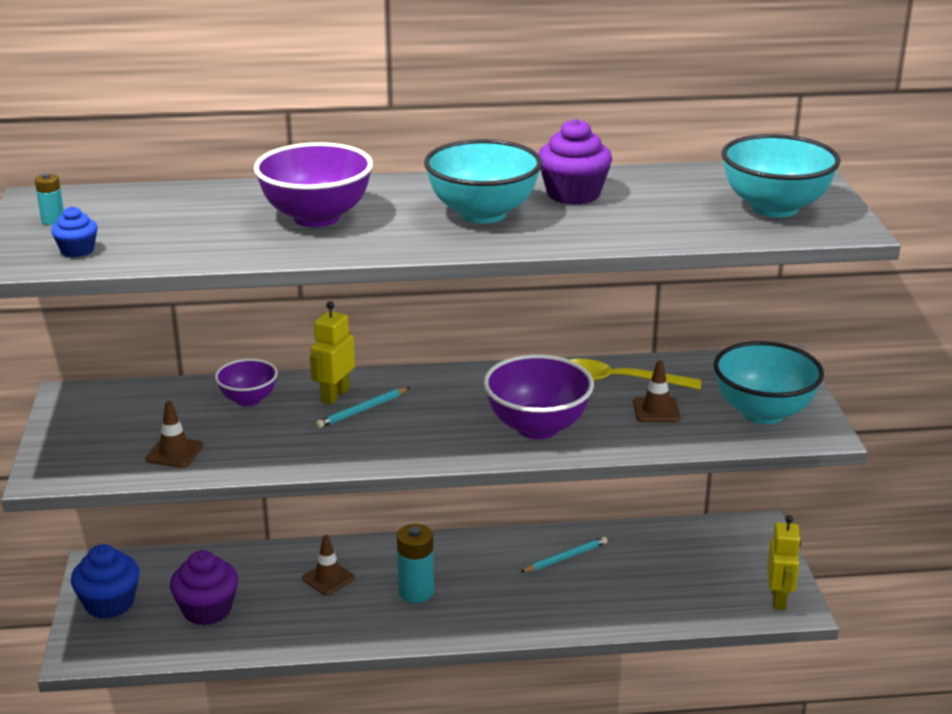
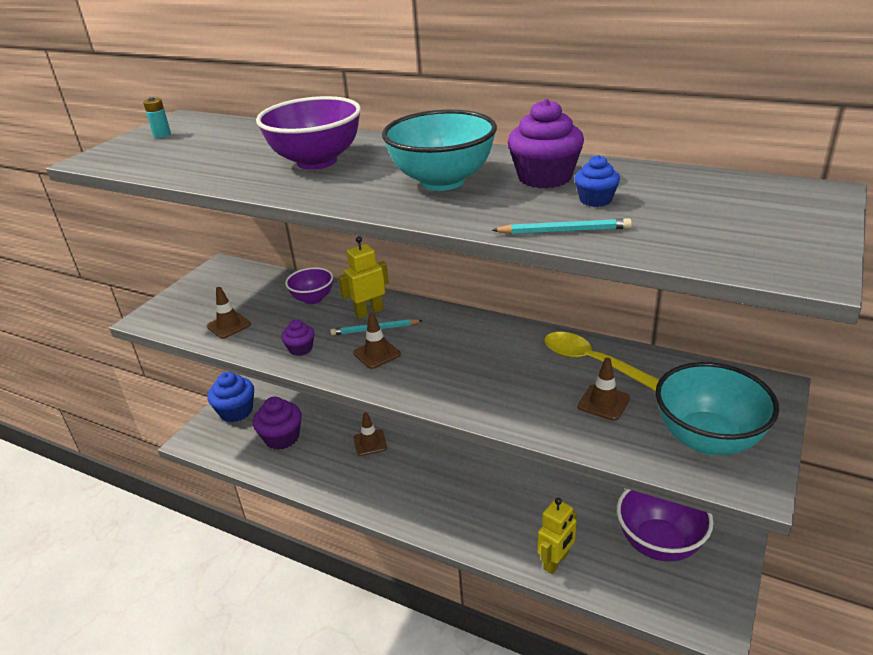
camera: 35 degrees right, 5 degrees up
blue cupcake [51,206,97,257] -> blue cupcake moved to [574,155,620,207]
turquoise battery [397,524,434,603] -> none
purple bowl [483,354,594,439] -> purple bowl moved to [617,489,714,562]
turquoise pencil [521,537,608,572] -> turquoise pencil moved to [492,218,632,234]
turquoise bowl [721,134,841,217] -> none
yellow robot [767,515,801,610] -> yellow robot moved to [538,498,577,574]
none -> purple cupcake [281,319,314,356]
none -> brown traffic cone [353,313,401,369]

